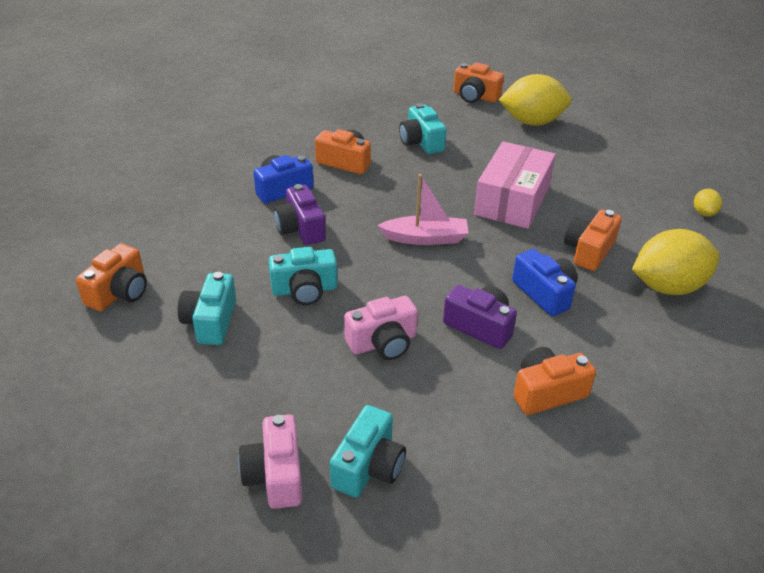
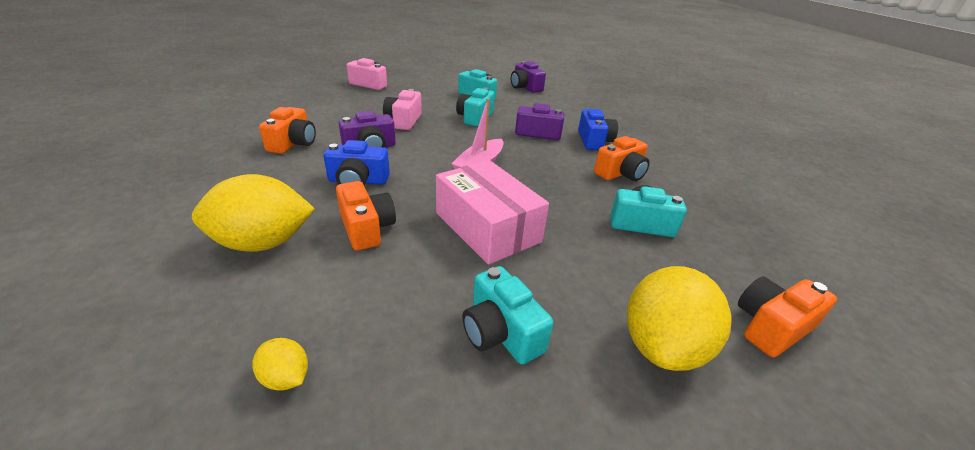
camera: 120 degrees right, 5 degrees down
orange camera [76,243,147,311] -> purple camera [511,61,546,93]
turquoise camera [330,405,406,497] -> turquoise camera moved to [462,266,553,364]
yellow lemon [632,229,720,295] -> yellow lemon turned 60 degrees clockwise [192,174,315,252]

